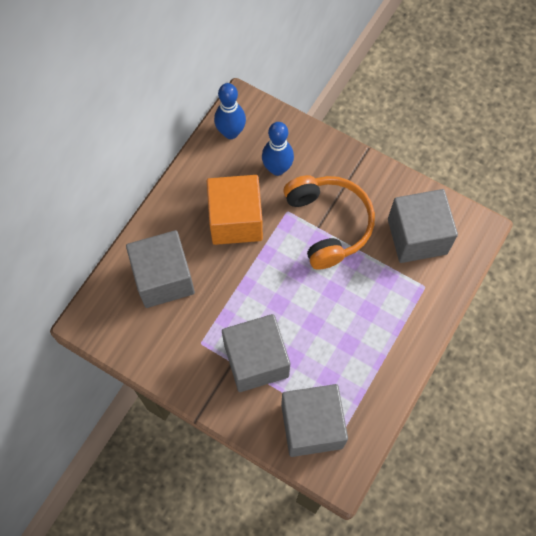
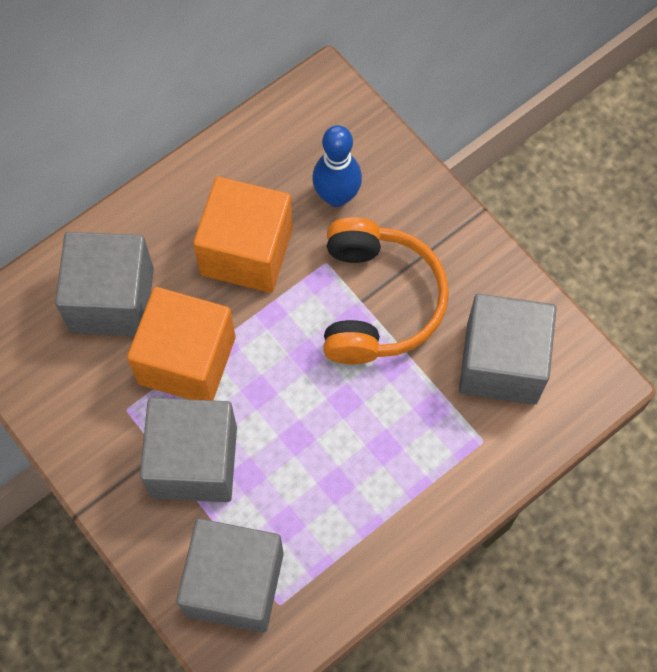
camera: 20 degrees right, 0 degrees up
blue bowling pin [214,83,246,139] -> none
none -> orange cube [127,287,236,400]

